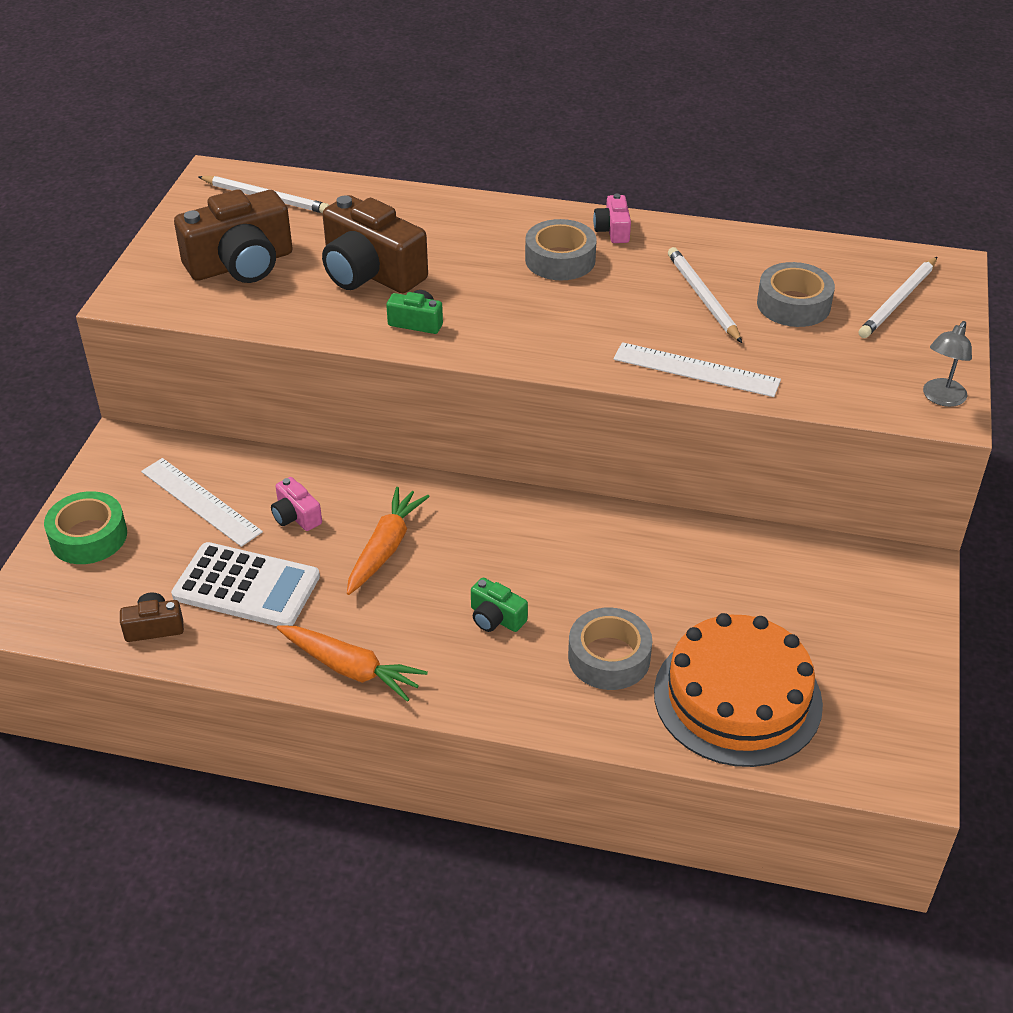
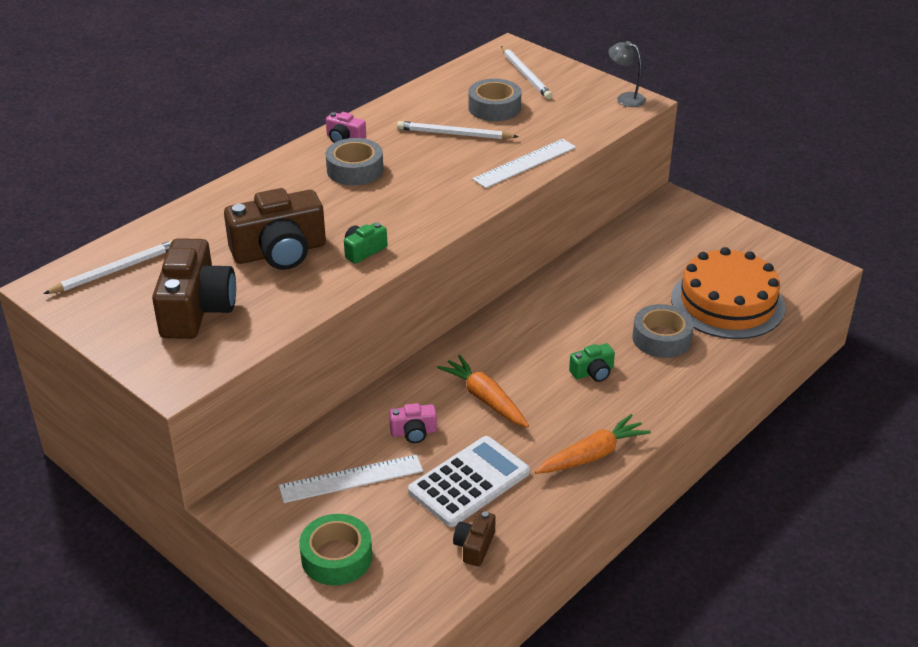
camera: 60 degrees left, 5 degrees down
grey lamp [923,321,972,407] -> grey lamp turned 150 degrees clockwise [608,41,646,107]

